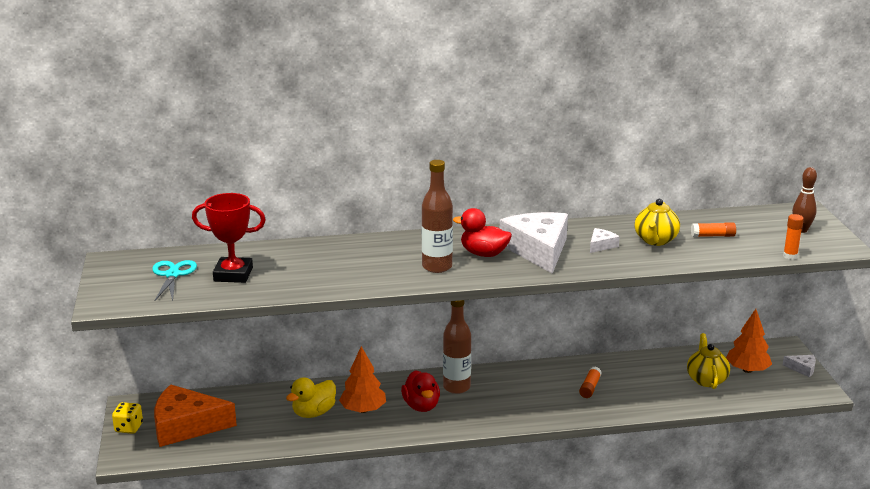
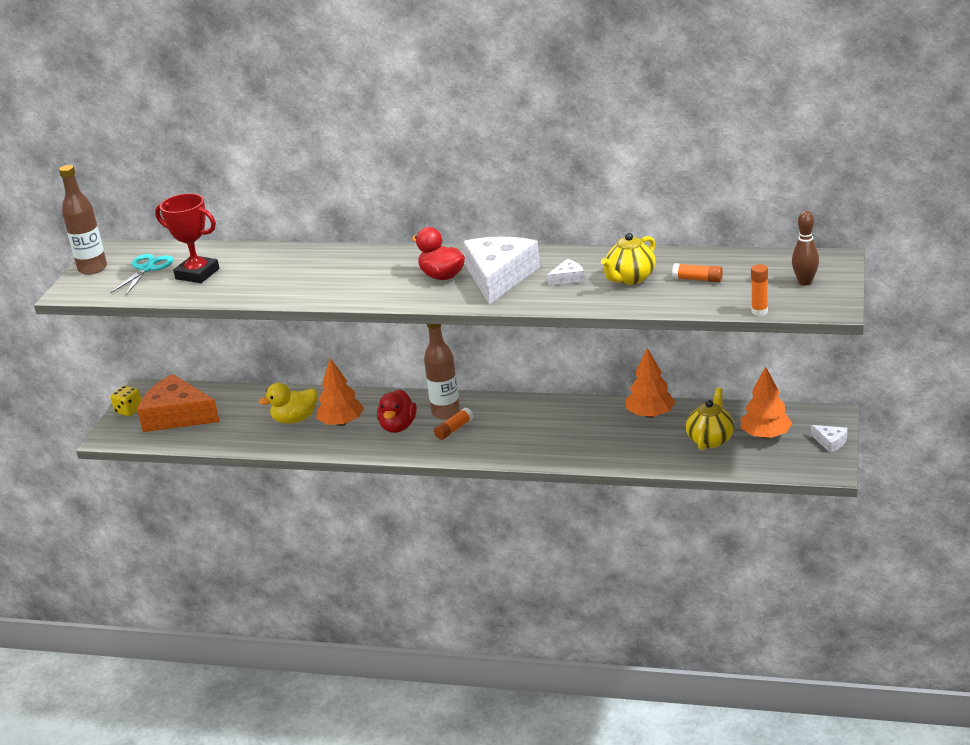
camera: 25 degrees right, 5 degrees up
brown bottle [422,160,453,273] -> brown bottle moved to [59,165,107,275]
orange glue stick [579,367,602,398] -> orange glue stick moved to [434,408,473,440]
none -> orange tree [626,348,675,418]

